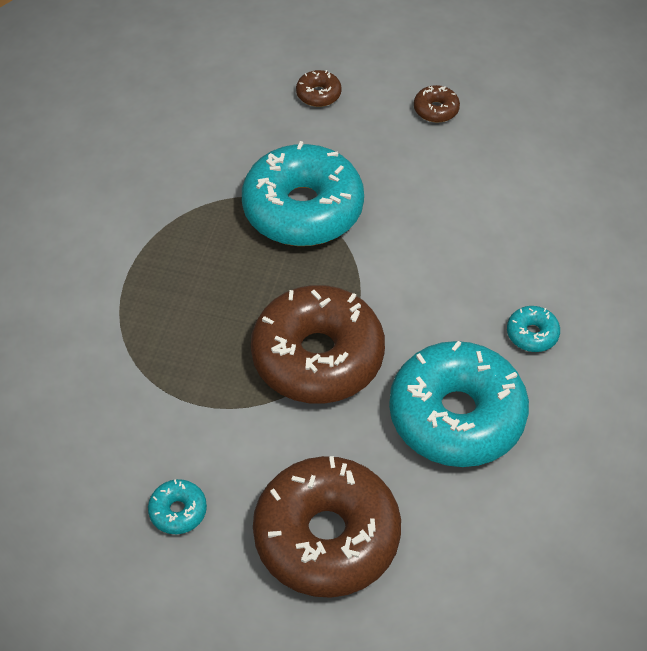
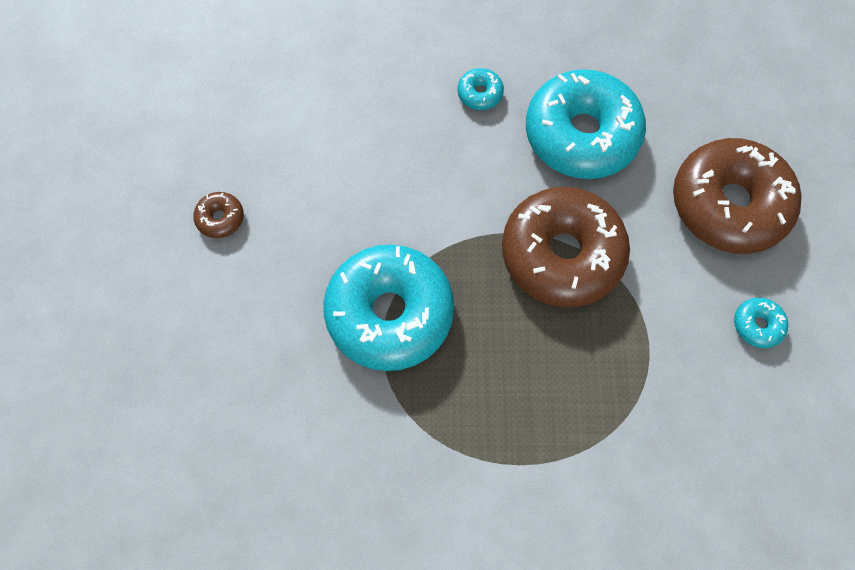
camera: 105 degrees left, 15 degrees up
brown donut [296,70,341,107] -> none

